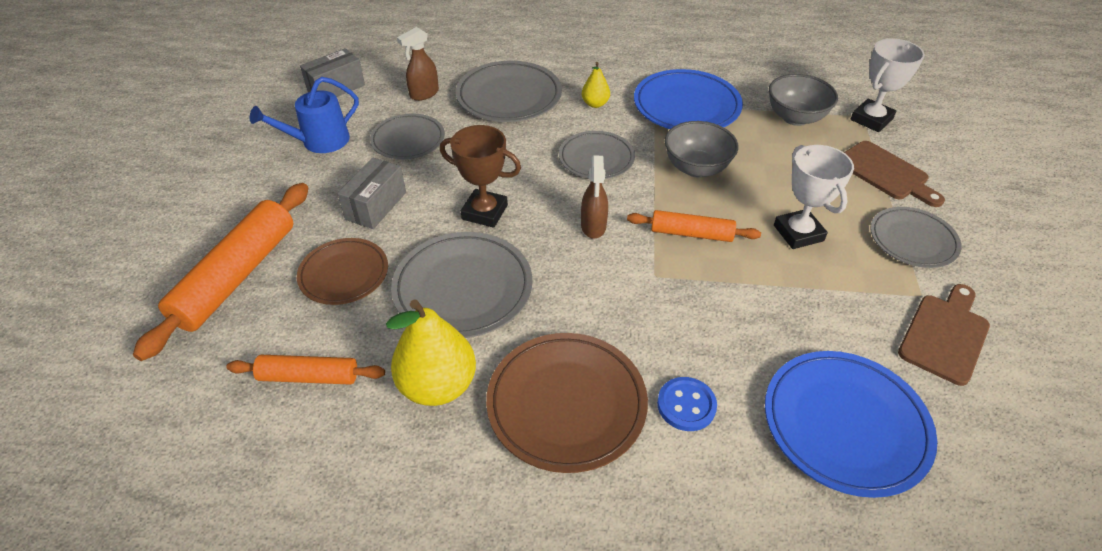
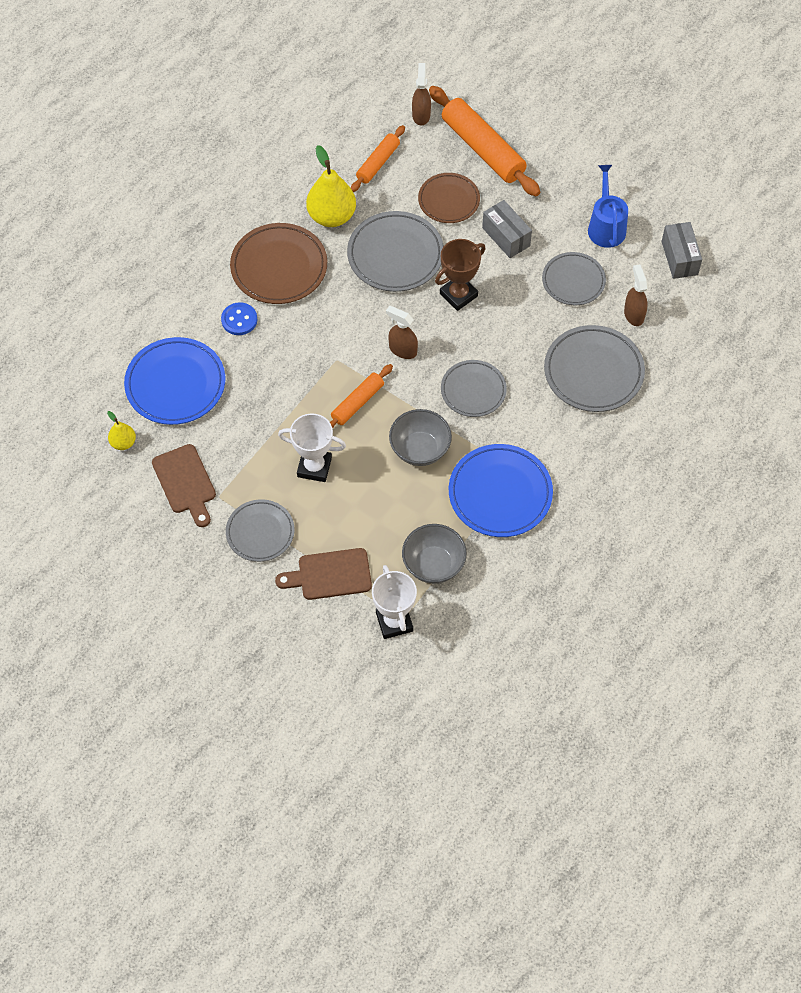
camera: 120 degrees right, 15 degrees up
yellow pear [582,62,610,108] -> yellow pear moved to [107,411,136,450]
none -> brown spray bottle [412,63,431,125]

